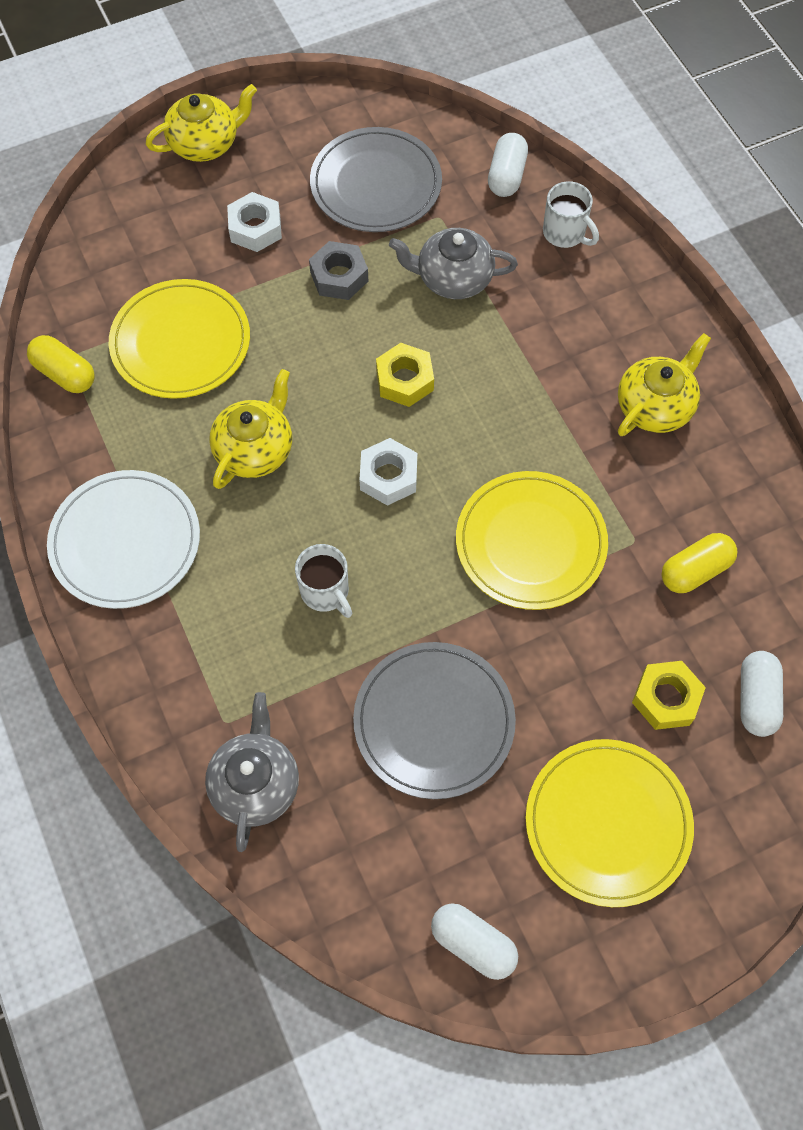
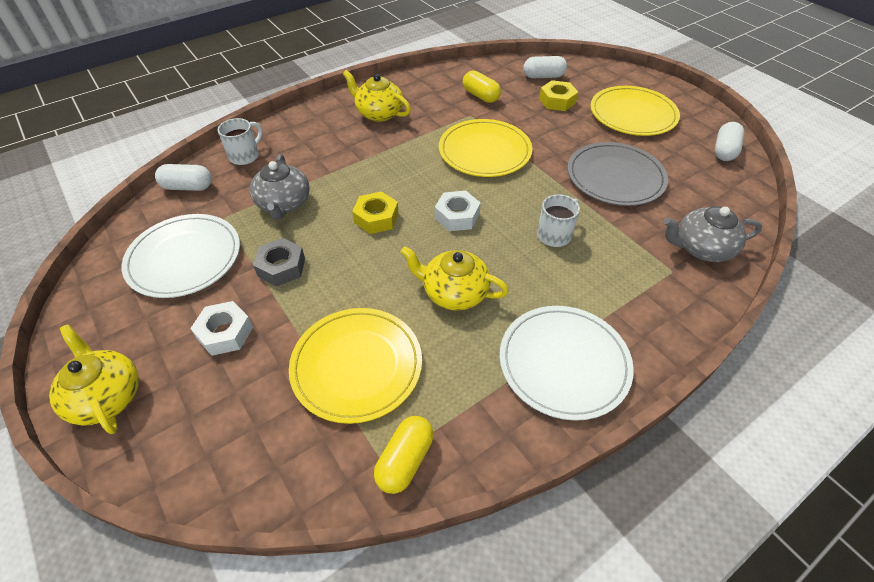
camera: 100 degrees left, 15 degrees down
grey plate [310,127,442,232] -> white plate [121,214,240,298]

